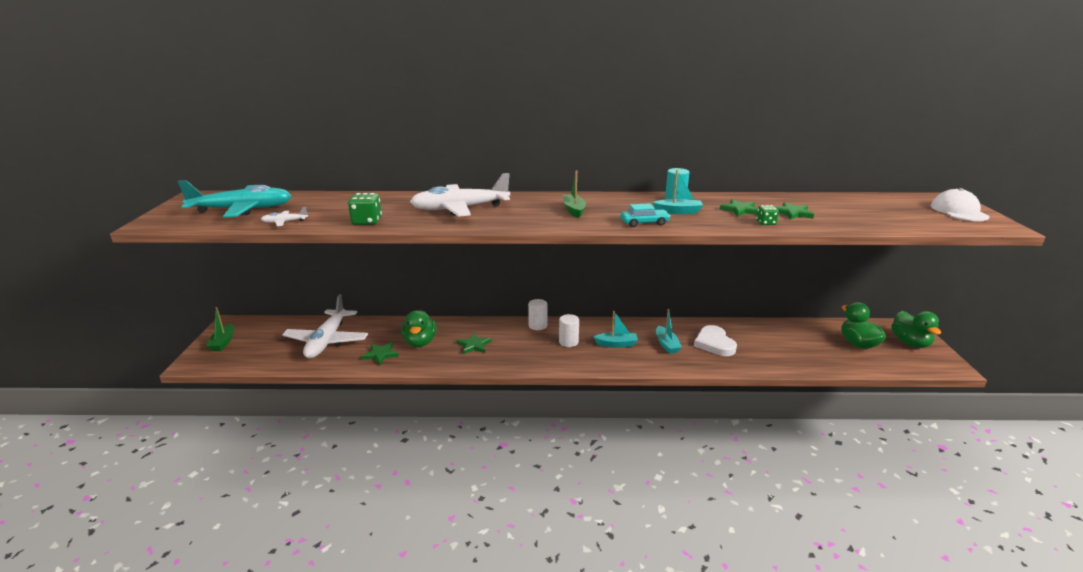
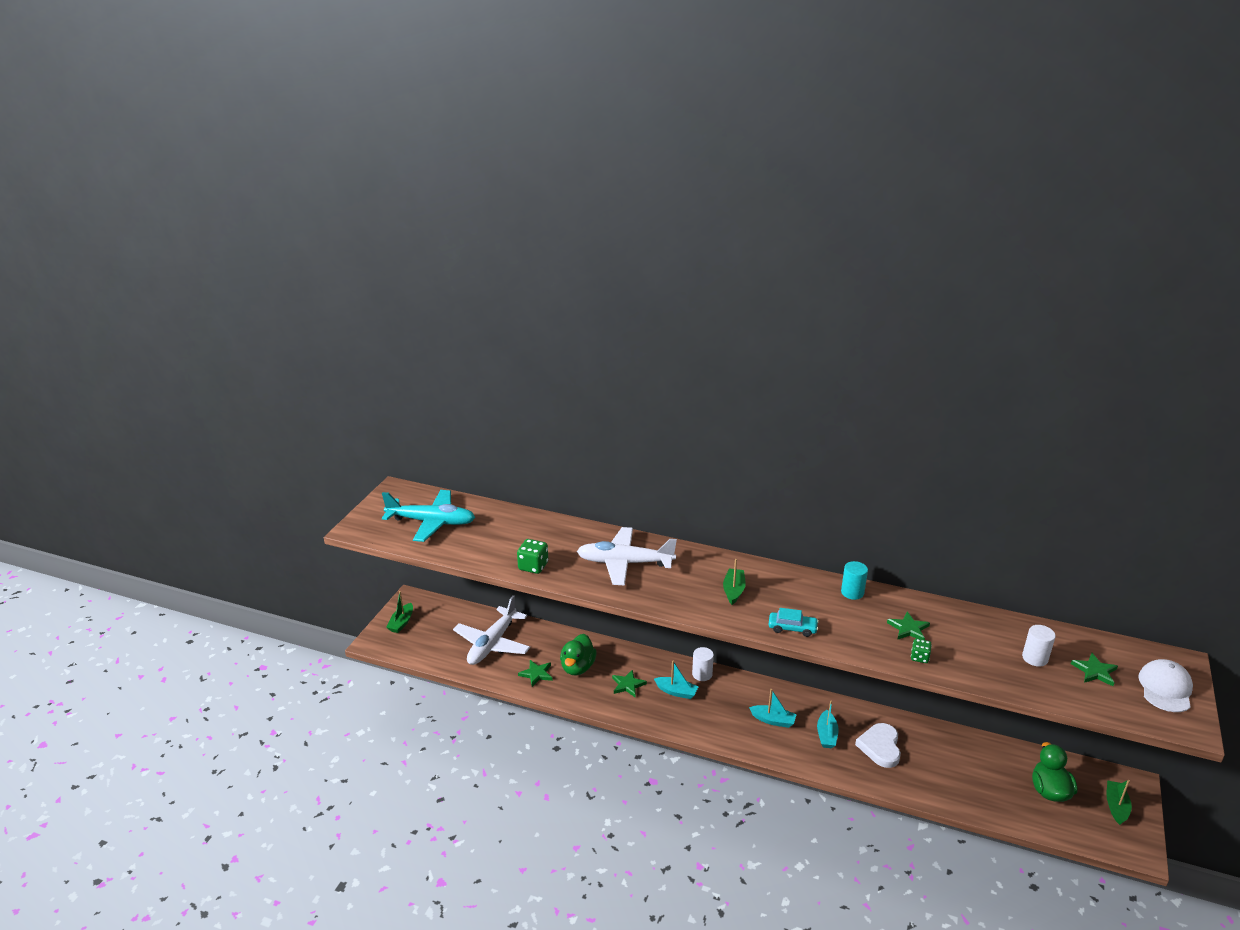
camera: 20 degrees right, 5 degrees up
white plane [261,207,308,226] -> none
white cylinder [559,314,579,347] -> white cylinder moved to [1022,625,1056,667]
turquoise boat [652,170,703,214] -> turquoise boat moved to [654,660,699,699]
green star [776,202,814,220] -> green star moved to [1071,653,1118,686]
green duck [891,311,941,348] -> green boat [1106,780,1132,825]

